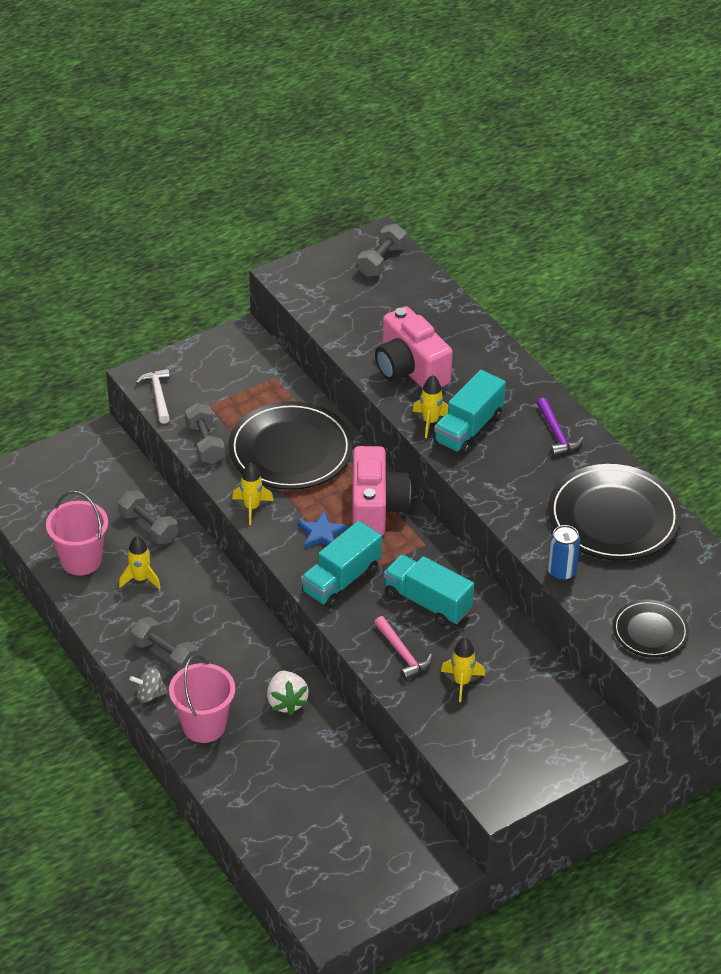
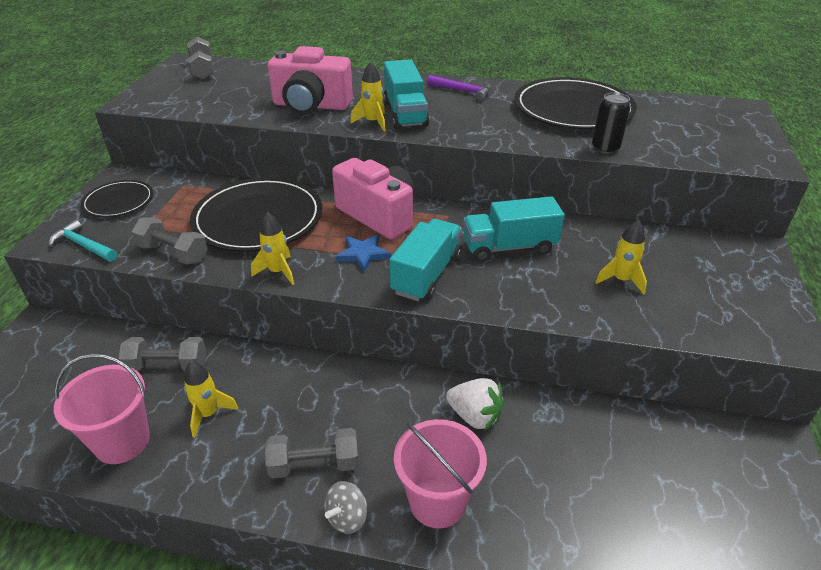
camera: 45 degrees left, 5 degrees down
white hammer [136,368,170,424] -> turquoise hammer [49,220,117,261]
turquoise truck [301,521,382,608] -> turquoise truck turned 150 degrees counterclockwise [389,219,462,301]
pink hammer [374,616,432,680] -> none
blue can [547,525,580,581] -> black can [592,92,631,154]
black plate [613,599,689,658] -> black plate moved to [81,180,153,217]

